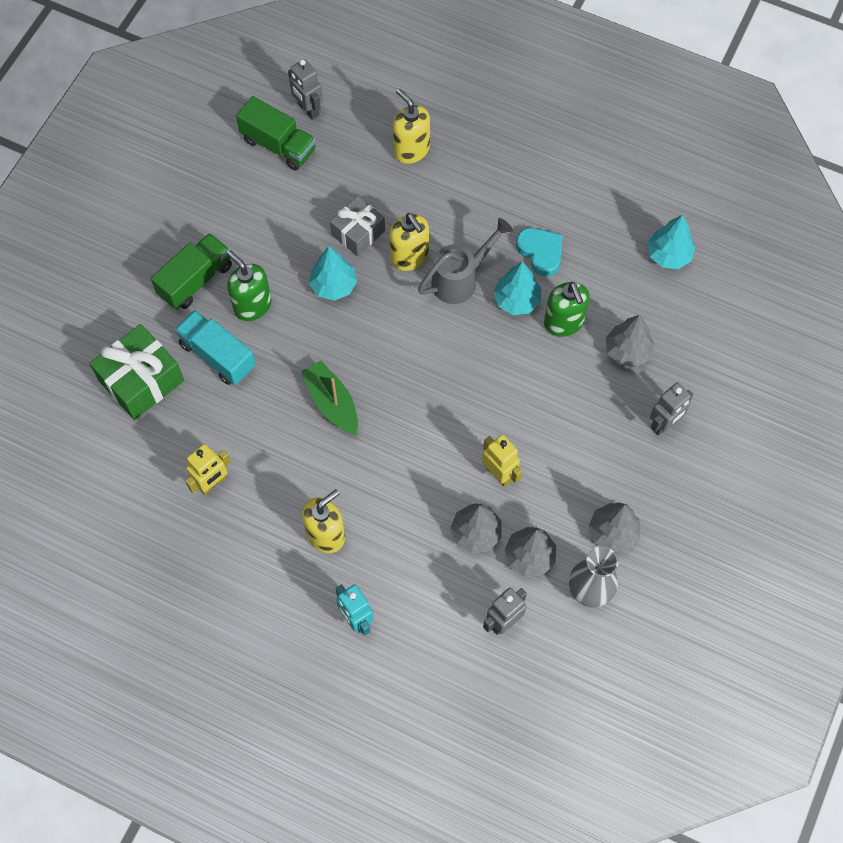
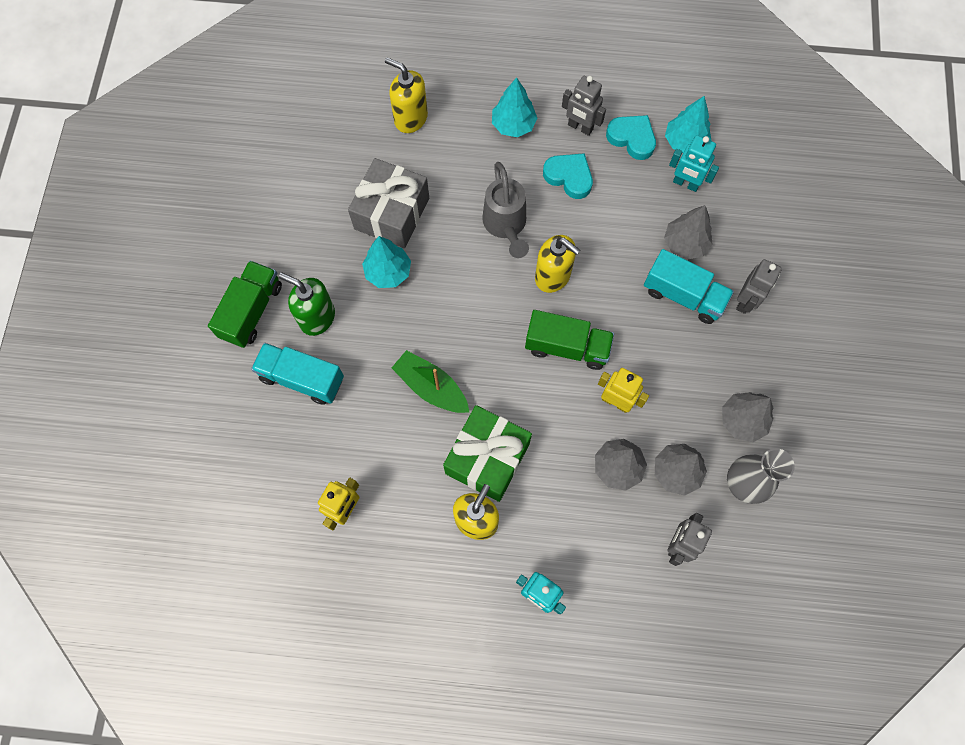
camera: 20 degrees left, 5 degrees up
green gift [90,324,184,420] -> green gift moved to [443,405,532,502]
green truck [236,96,316,170] -> green truck moved to [525,310,614,370]
grey robot [288,59,323,120] -> grey robot moved to [562,76,606,136]
grey gift [330,196,385,256] -> grey gift [348,158,429,248], size x1.52
yellow soap dispenser [389,213,429,271] -> yellow soap dispenser moved to [535,235,580,293]
grey watering can [418,218,513,304] -> grey watering can turned 135 degrees clockwise [482,162,529,258]
turquoise tree [493,261,541,315] -> turquoise tree moved to [492,77,537,137]
green soap dispenser [544,282,590,337] -> none
none -> turquoise heart [606,115,656,160]
none -> turquoise truck [644,249,734,324]
none -> turquoise robot [669,135,719,192]

